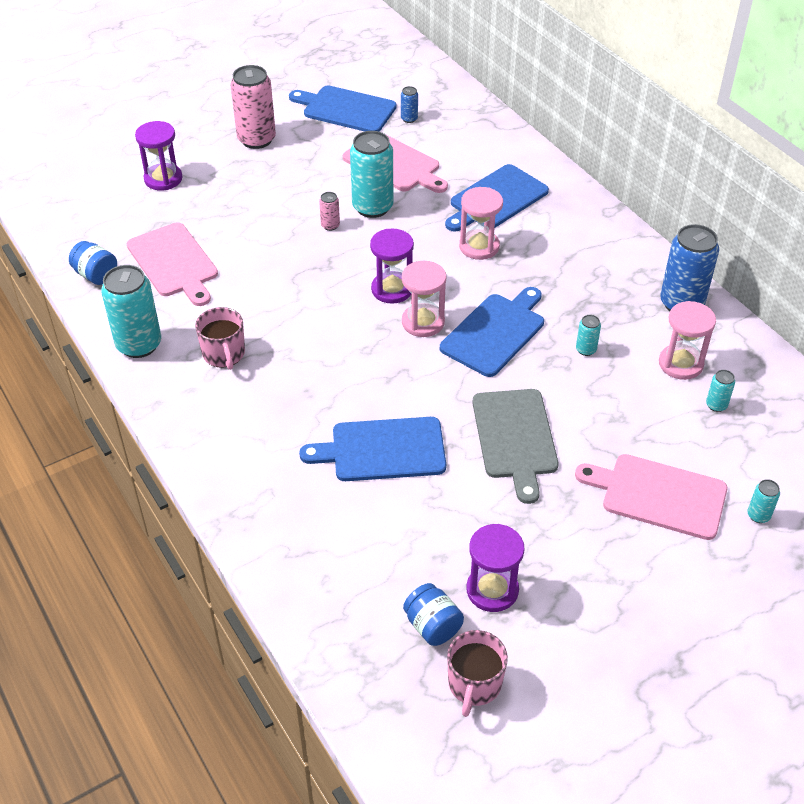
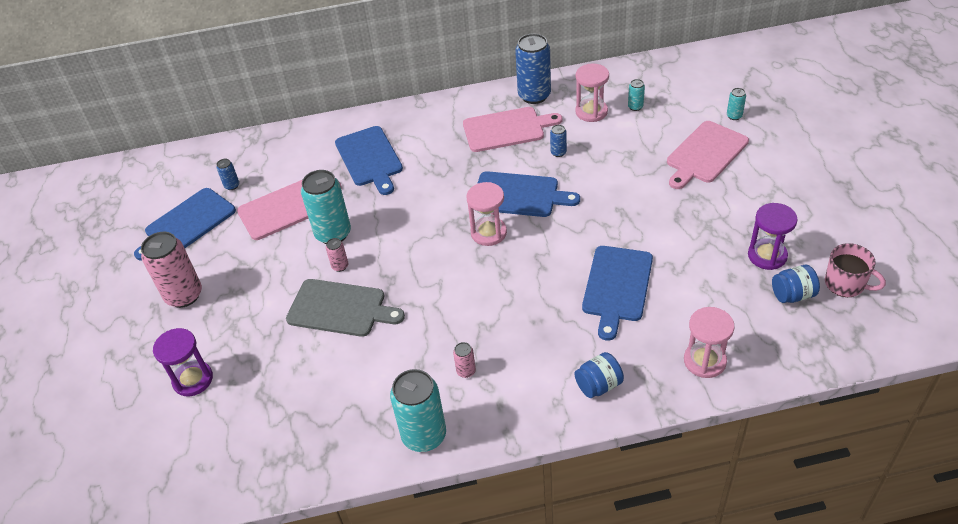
camera: 65 degrees left, 0 degrees up
blue jar [69,241,117,285] -> blue jar moved to [575,352,624,398]
pink cutting board [127,222,218,306] -> pink cutting board moved to [463,107,562,152]
pink mug [195,307,245,370] -> pink can [453,342,476,378]
purple hourglass [370,228,414,304] -> none
blue cutting board [440,287,544,377] -> blue cutting board turned 135 degrees clockwise [477,171,580,217]
pink hourglass [459,187,503,260] -> pink hourglass moved to [684,307,735,378]
grey cutting board [472,389,558,504] -> grey cutting board moved to [286,279,405,337]
turquoise can [576,315,601,356] -> blue can [550,125,567,157]

